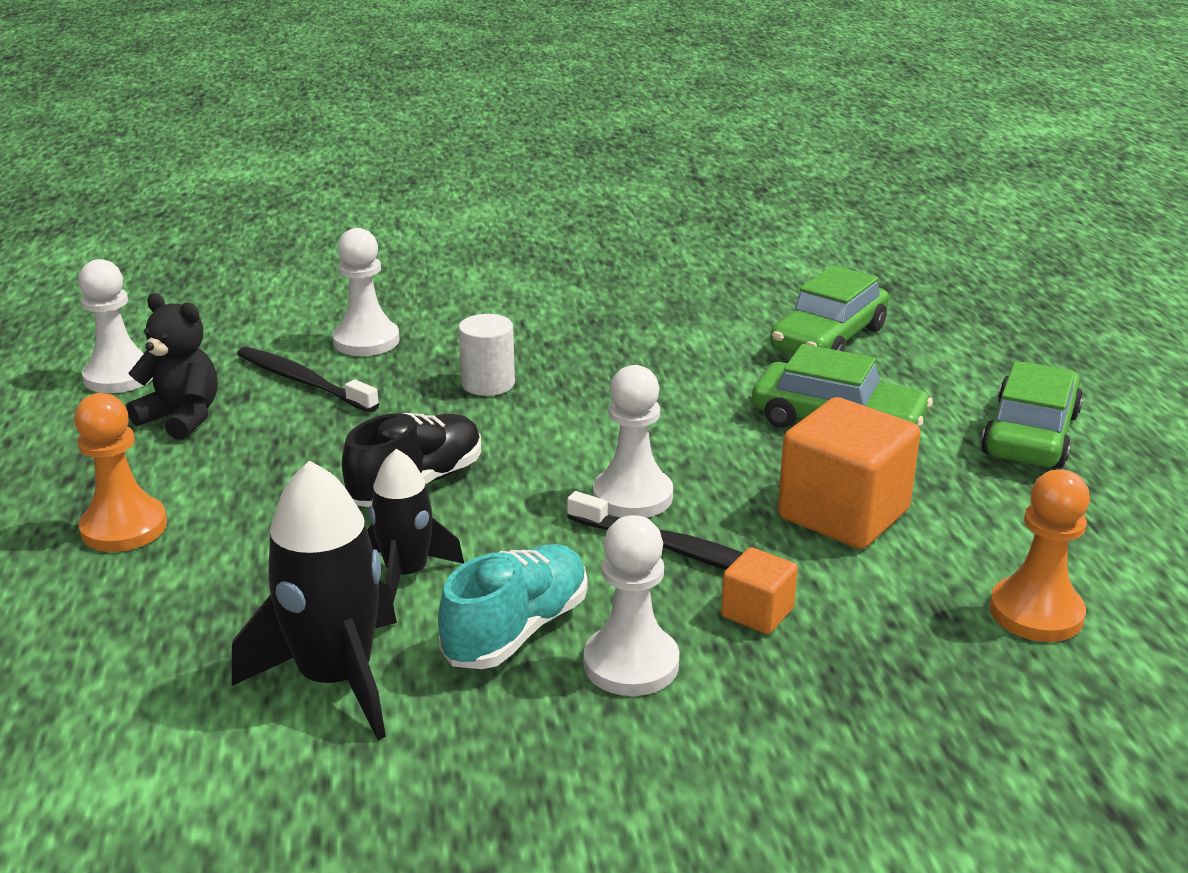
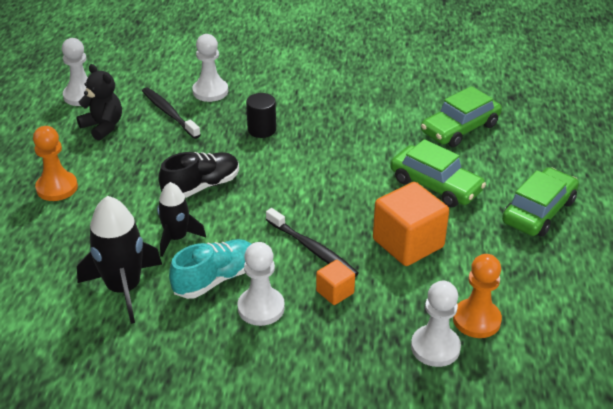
camera: 15 degrees right, 10 degrees up
white cylinder [458,314,515,396] -> black cylinder [246,93,276,138]
white pawn [593,365,673,518] -> white pawn moved to [411,281,461,367]

